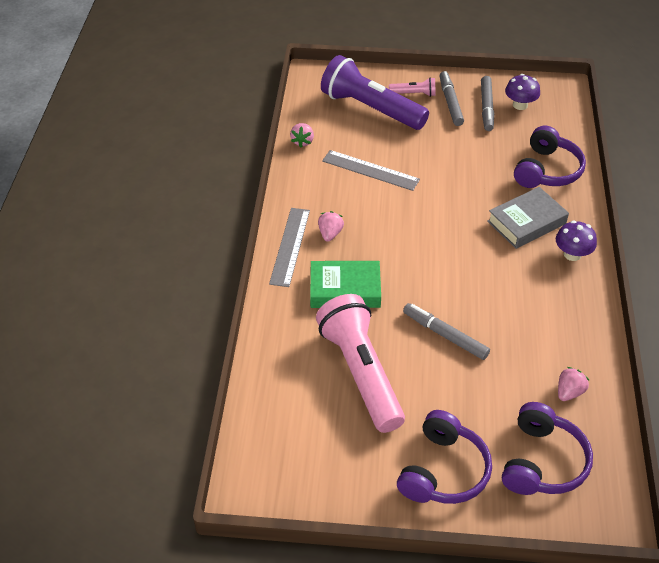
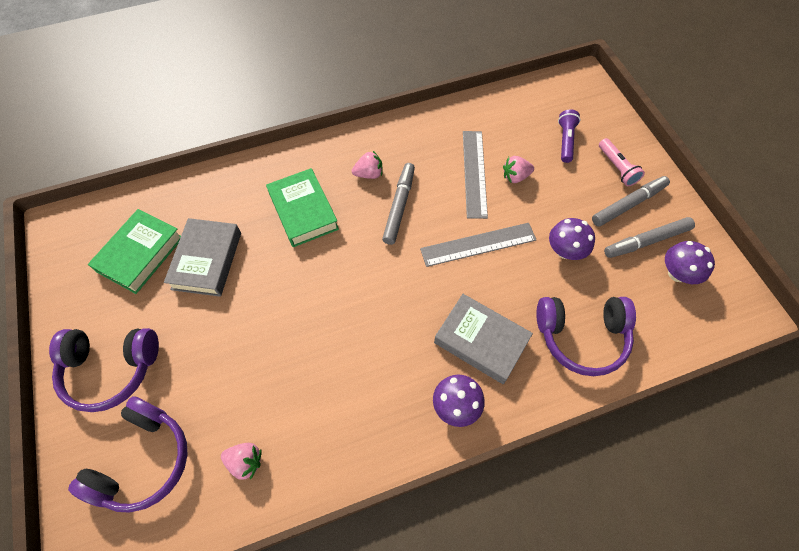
camera: 65 degrees right, 15 degrees up
grey ruler [269,208,310,287] -> grey ruler moved to [420,223,537,267]
pink strawberry [290,123,314,147] -> pink strawberry moved to [503,156,534,183]
pink flashlight [316,294,405,433] -> grey book [164,218,241,297]
purple flashlight [321,55,429,130] -> purple flashlight [558,109,580,163], size x0.43
grey marker [403,303,490,360] -> grey marker moved to [382,163,415,245]
purple headphones [502,402,593,495] -> purple headphones turned 60 degrees counterclockwise [68,396,187,513]
none -> green book [88,209,181,294]
none -> purple mushroom [549,218,595,260]

